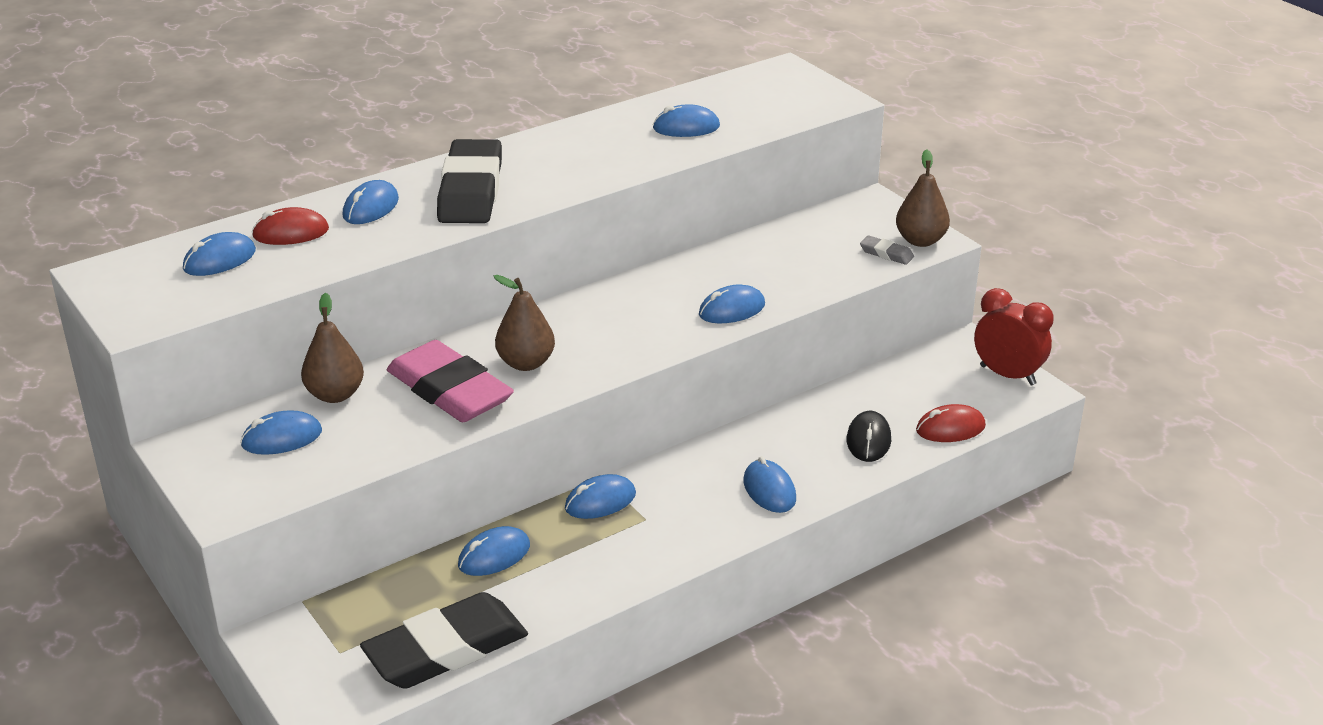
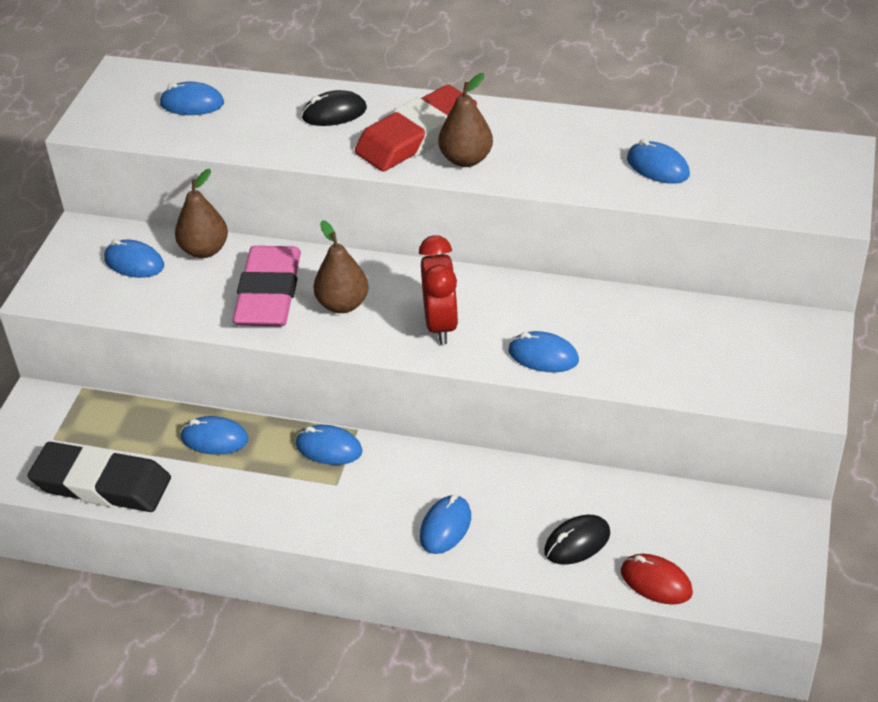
camera: 50 degrees right, 10 degrees up
red mouse [252,207,329,245] -> none
blue mouse [343,180,399,224] -> black mouse [301,90,367,126]
black eraser [437,139,502,223] -> red eraser [355,85,477,172]
grey eraser [860,236,914,265] -> none
brown pear [896,149,950,247] -> brown pear moved to [439,73,493,167]
red clock [974,288,1054,386] -> red clock moved to [419,235,458,345]

